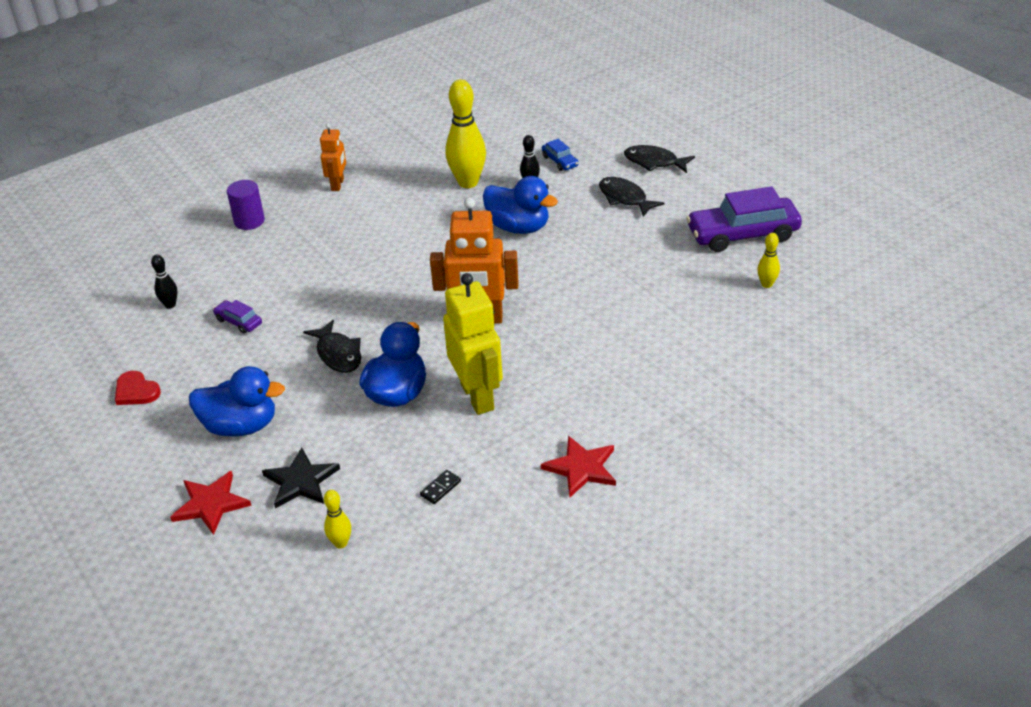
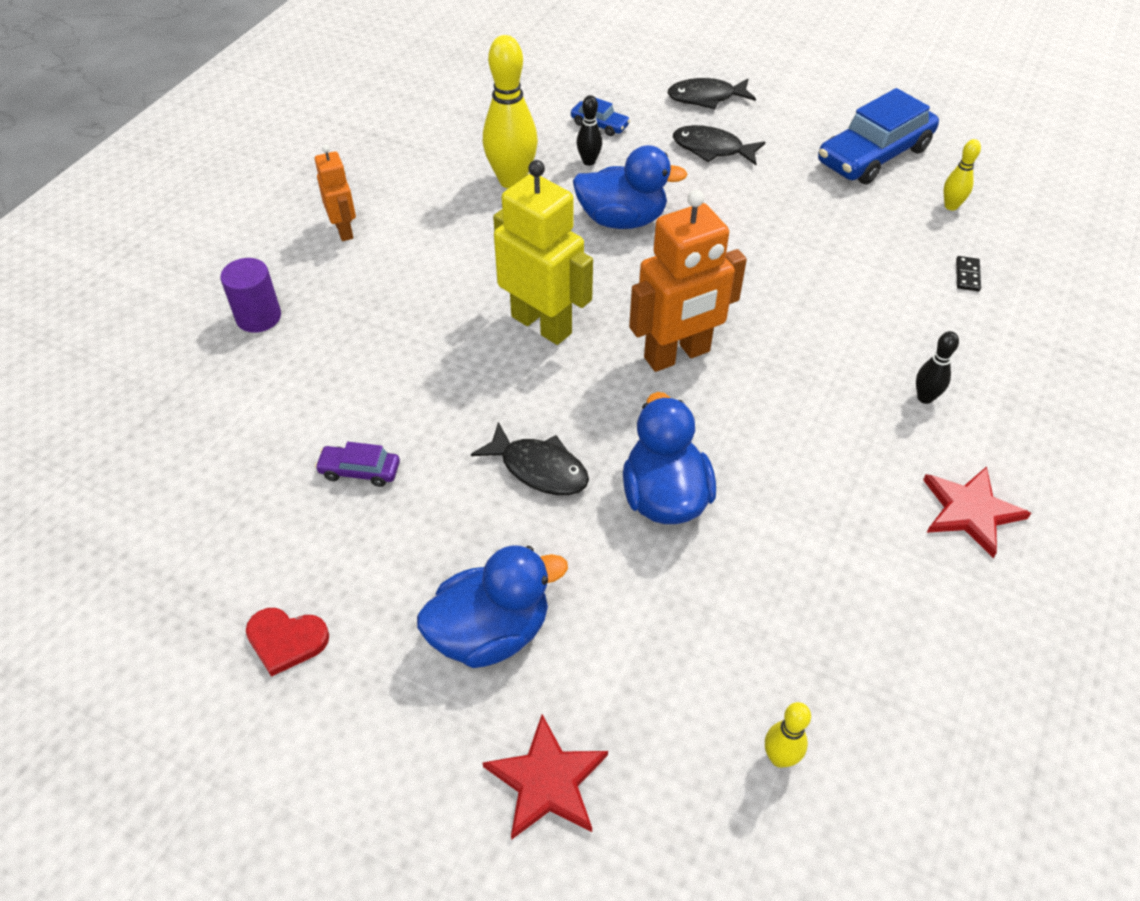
camera: 30 degrees left, 10 degrees up
black bowling pin [151,255,177,309] -> black bowling pin moved to [916,331,959,404]
black star [262,448,340,508] -> none
black domino [420,470,461,504] -> black domino moved to [956,256,981,291]
yellow robot [443,273,503,415] -> yellow robot moved to [493,160,593,345]
purple car [686,186,802,252] -> blue car [818,88,939,184]

